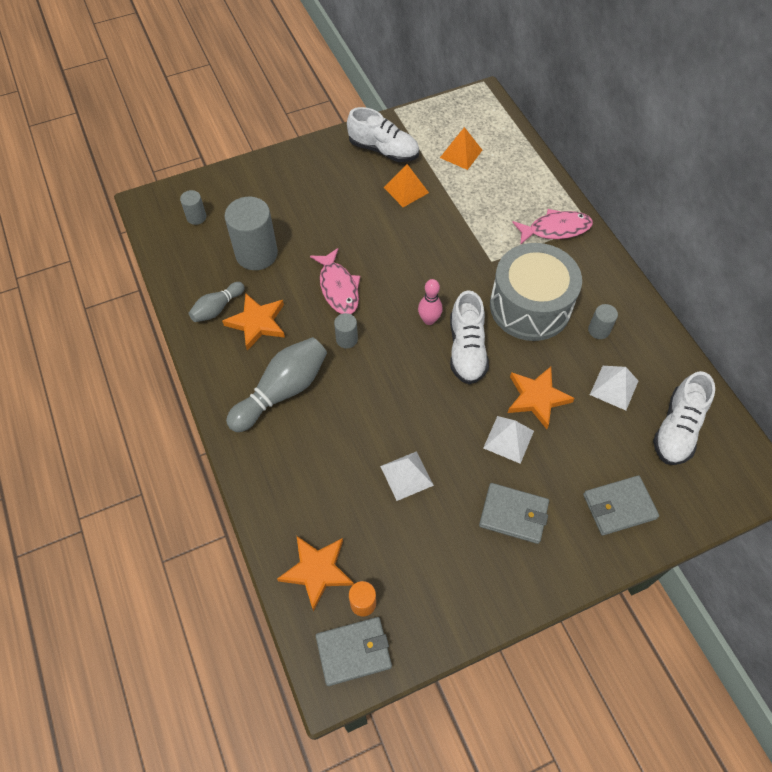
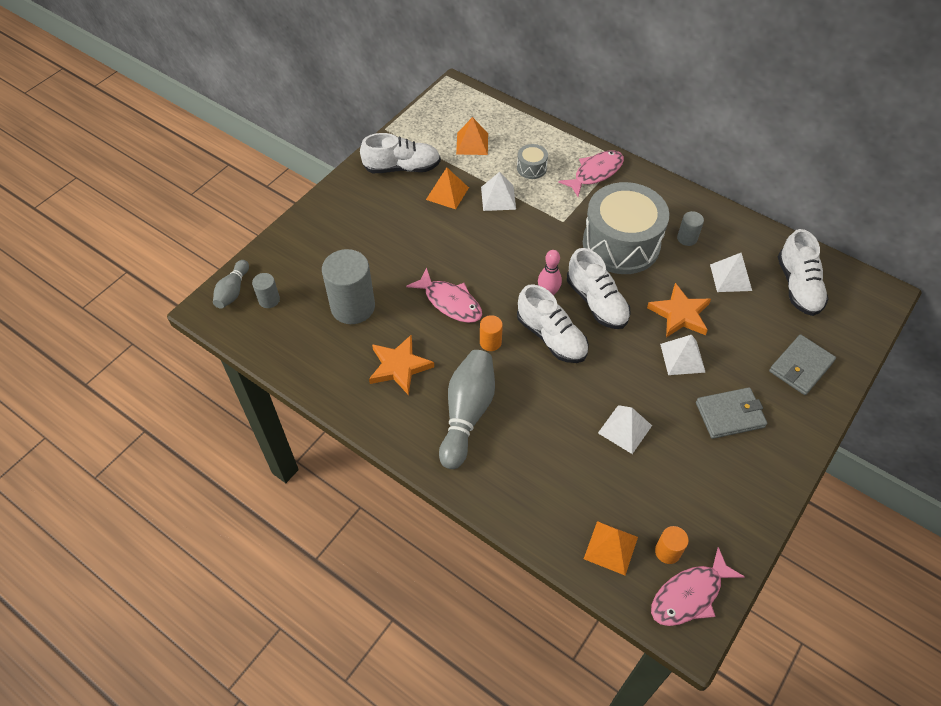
camera: 30 degrees left, 5 degrees down
grey bowling pin [189,282,245,322] -> grey bowling pin moved to [213,260,249,309]
orange star [277,536,354,611] -> orange pyramid [584,521,638,575]
grey wallet [316,617,392,686] -> pink fish [651,547,745,626]
grey cylinder [334,313,358,349] -> orange cylinder [480,315,503,351]
none -> white pyramid [481,172,516,211]
none -> grey drum [517,144,548,179]
none -> white shoe [517,284,589,363]

